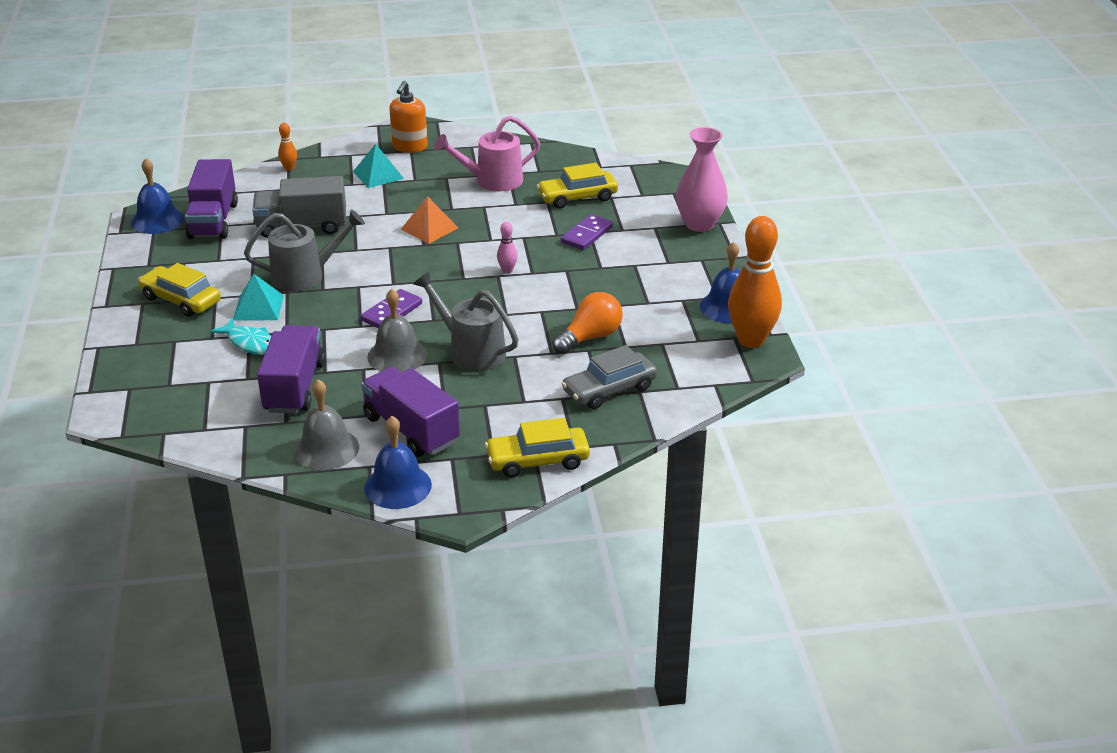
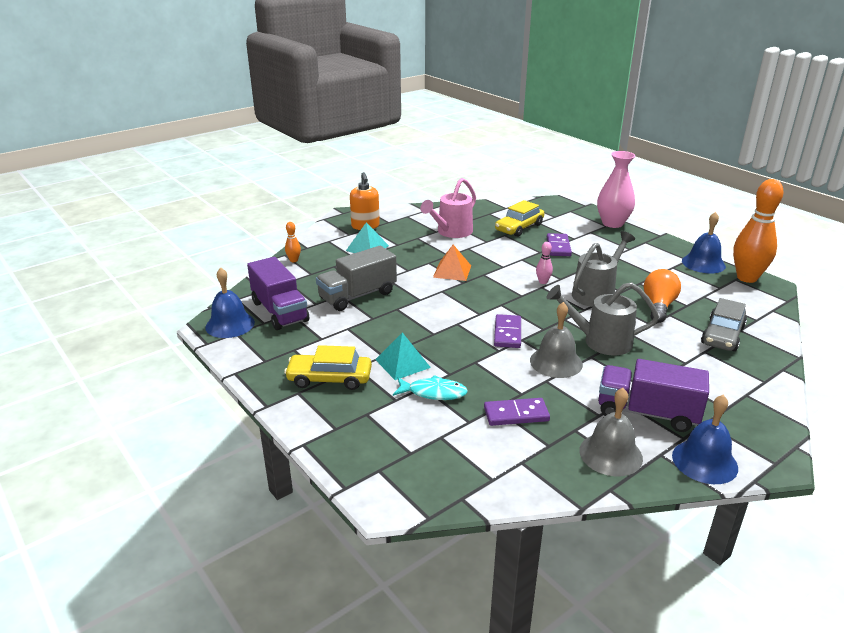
camera: 30 degrees left, 5 degrees down
grey watering can [244,209,365,292] -> grey watering can moved to [572,231,635,307]
purple truck [257,325,325,414] -> purple domino [484,398,550,426]
yellow car [485,418,590,477] -> none

